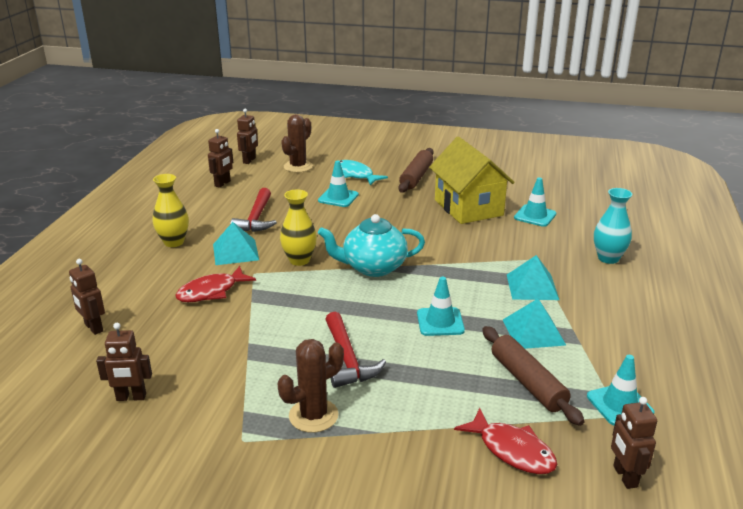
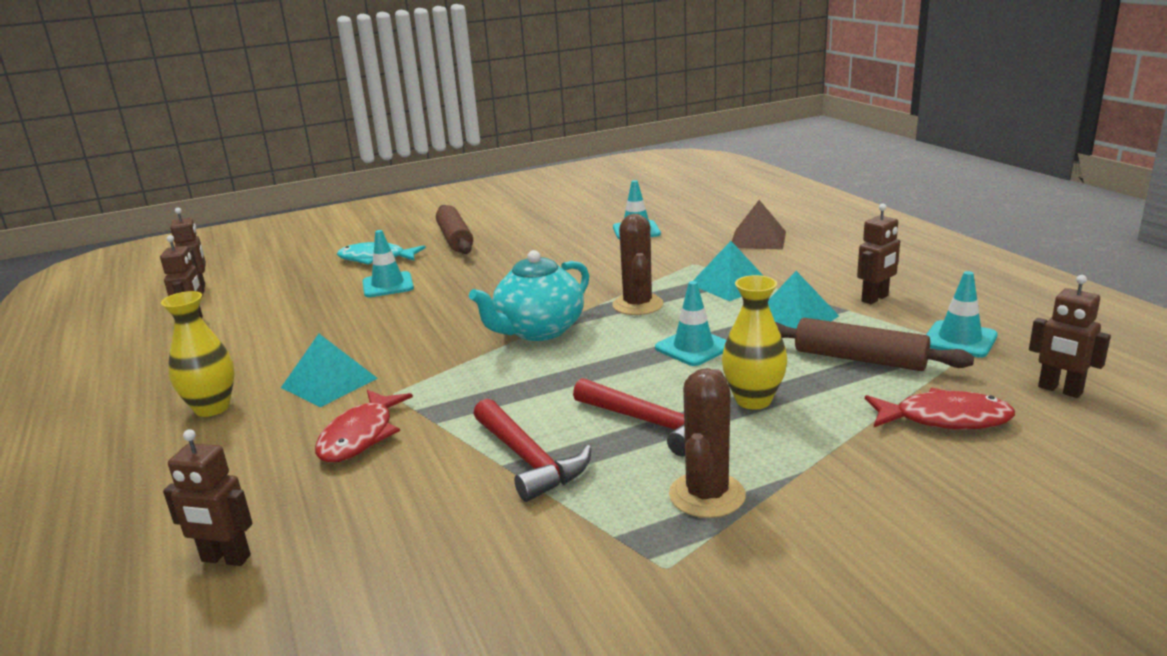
camera: 35 degrees left, 5 degrees down
brown robot [96,323,152,401] -> brown robot moved to [857,204,900,304]
red hammer [230,188,277,232] -> red hammer moved to [474,399,591,502]
yellow vase [280,189,317,266] -> yellow vase moved to [722,275,787,410]
brown cactus [281,114,313,173] -> brown cactus moved to [612,214,663,315]
yellow house [429,136,515,224] -> none
turquoise vase [594,188,633,264] -> brown pyramid [732,200,786,250]

